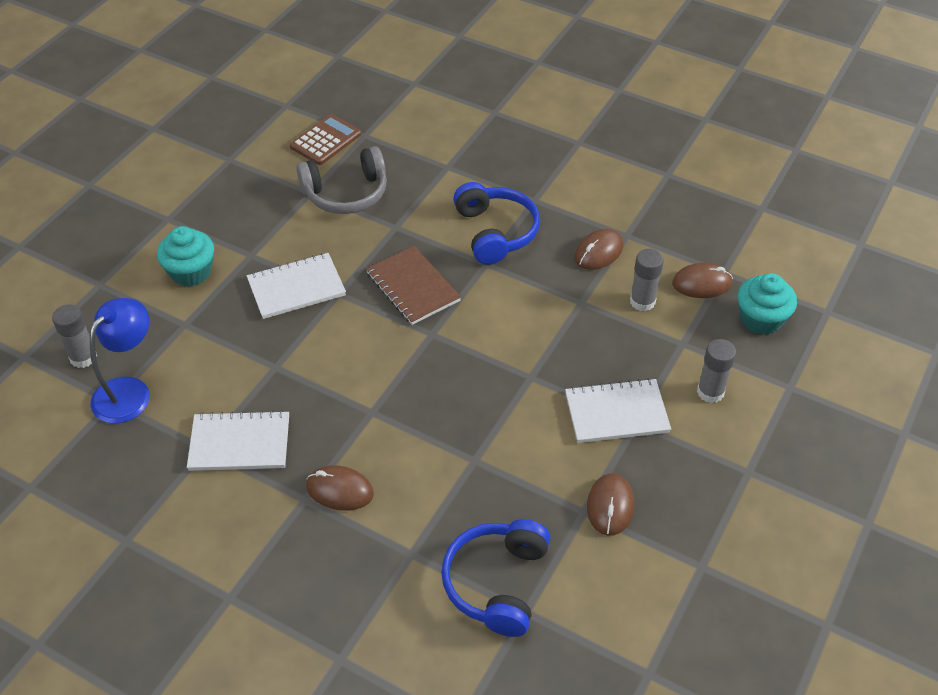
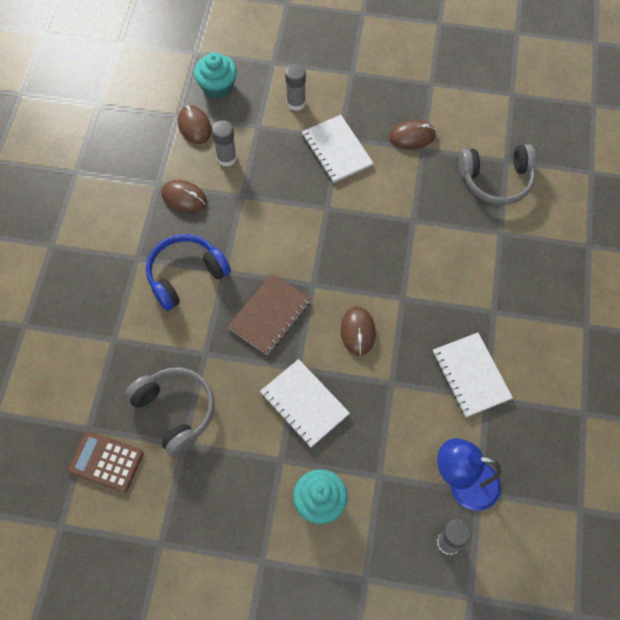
camera: 110 degrees left, 15 degrees up
brown mouse [306,465,374,511] -> brown mouse moved to [341,307,376,356]
blue headphones [441,519,550,637] -> grey headphones [459,144,536,205]

